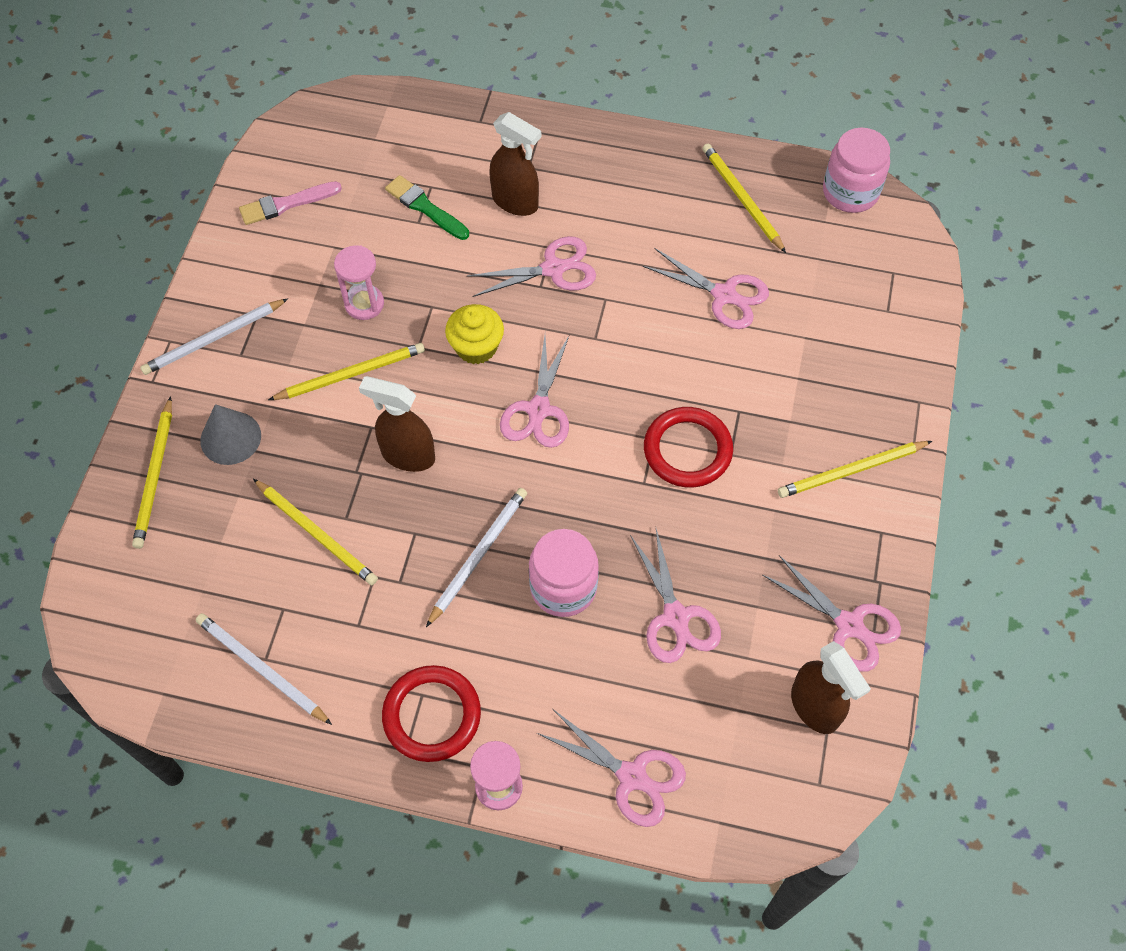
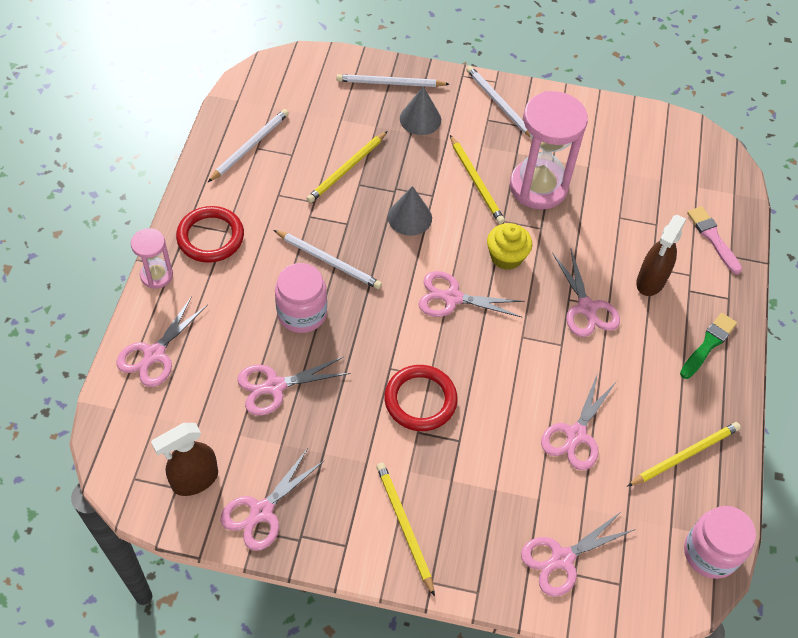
camera: 85 degrees right, 5 degrees down
yellow pencil [132,396,172,549] -> white pencil [337,74,449,87]
pink brush [239,181,342,225] -> pink brush moved to [687,206,742,274]
pink hourglass [334,245,384,320] -> pink hourglass [510,91,588,209], size x1.96
brown spray bottle [359,376,435,472] -> grey cone [388,186,432,236]
green brush [385,175,469,240] -> green brush moved to [680,313,737,379]
none -> pink scissors [521,511,636,597]

